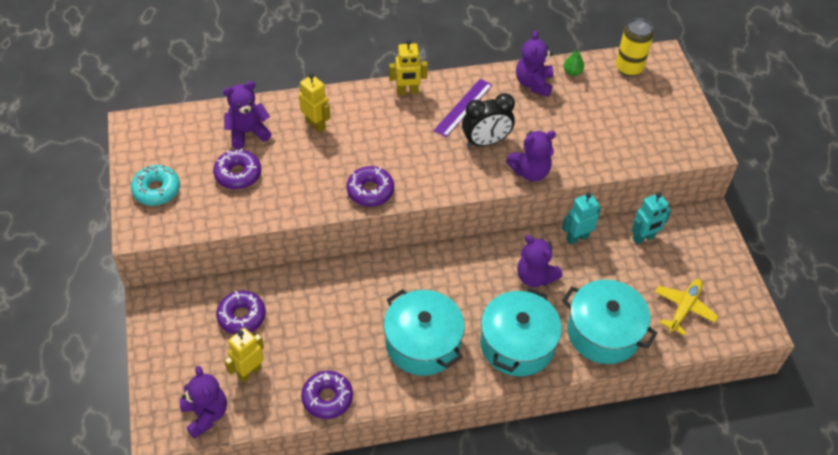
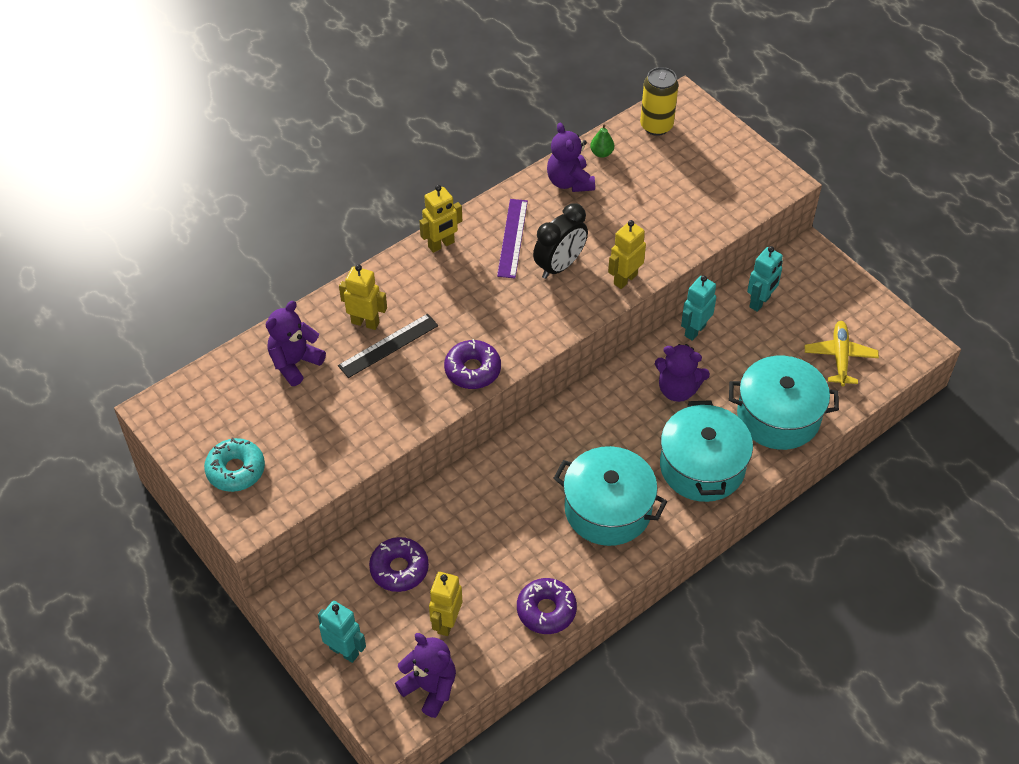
camera: 25 degrees left, 0 degrees up
purple donut [213,149,261,189] -> none
purple teddy bear [506,131,556,182] -> yellow robot [608,220,646,289]
none -> turquoise robot [318,601,366,663]
none -> black ruler [338,314,438,378]

